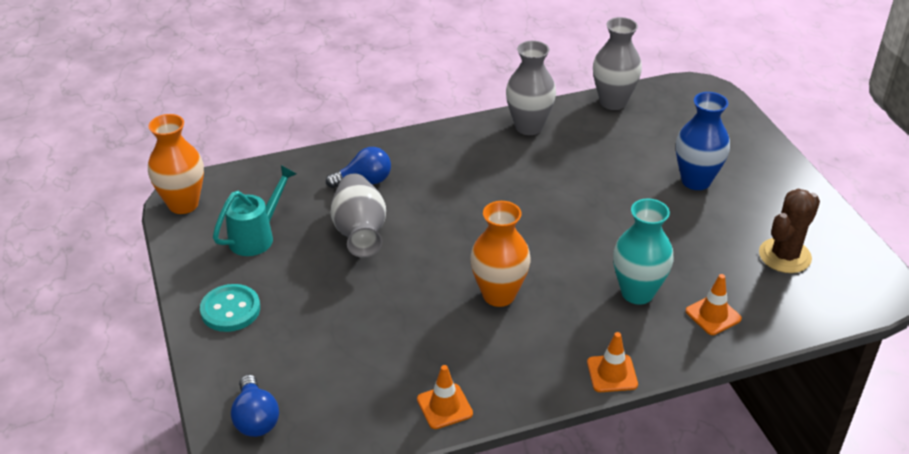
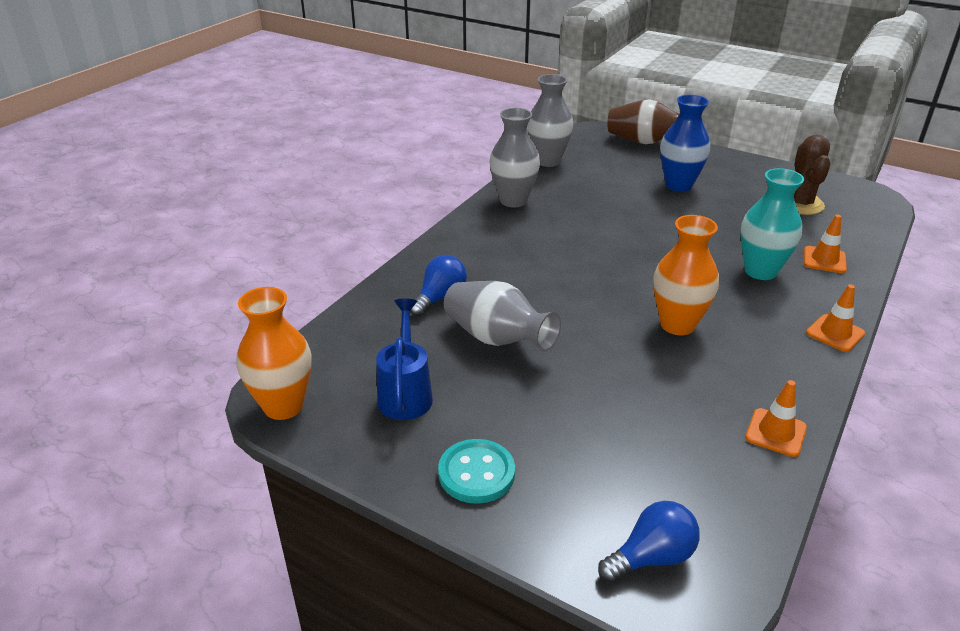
camera: 40 degrees left, 5 degrees down
turquoise watering can [213,165,297,256] -> blue watering can [376,298,433,420]
blue light bulb [231,375,279,437] -> blue light bulb turned 60 degrees counterclockwise [598,501,700,583]
none -> brown vase [607,99,679,144]

